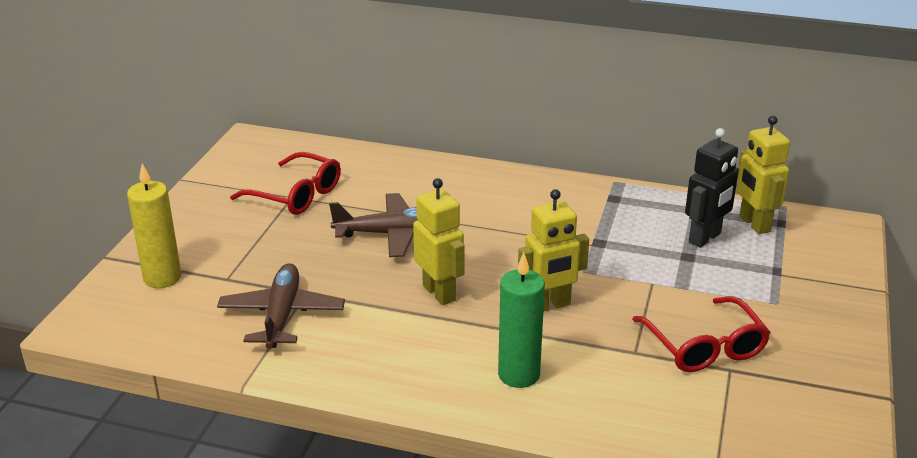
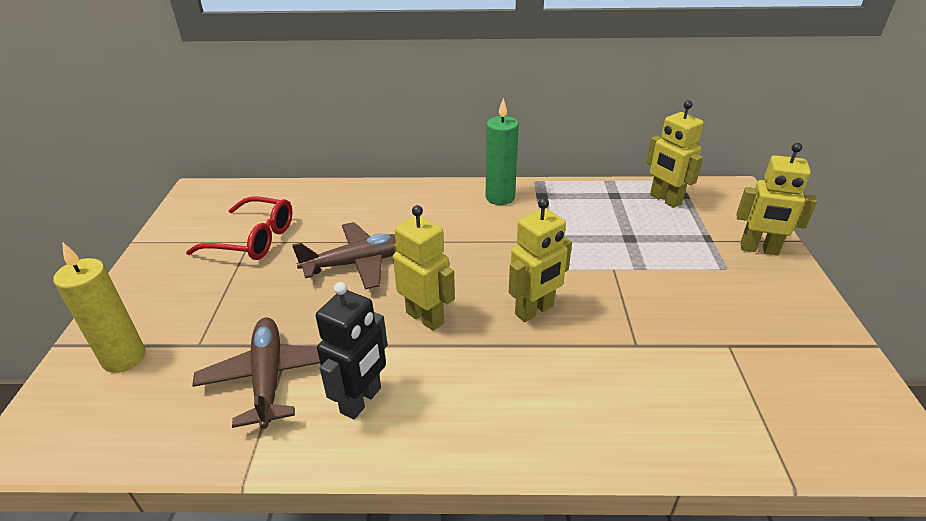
camera: 15 degrees left, 5 degrees up
green candle [498,252,545,388] -> green candle moved to [486,98,519,205]
red glasses [632,296,771,372] -> none
black robot [685,128,739,248] -> black robot moved to [316,282,388,419]
none -> yellow robot [736,143,817,255]

